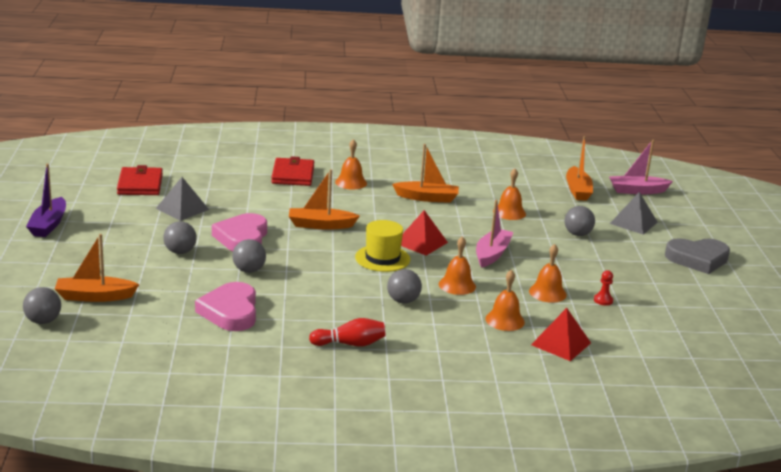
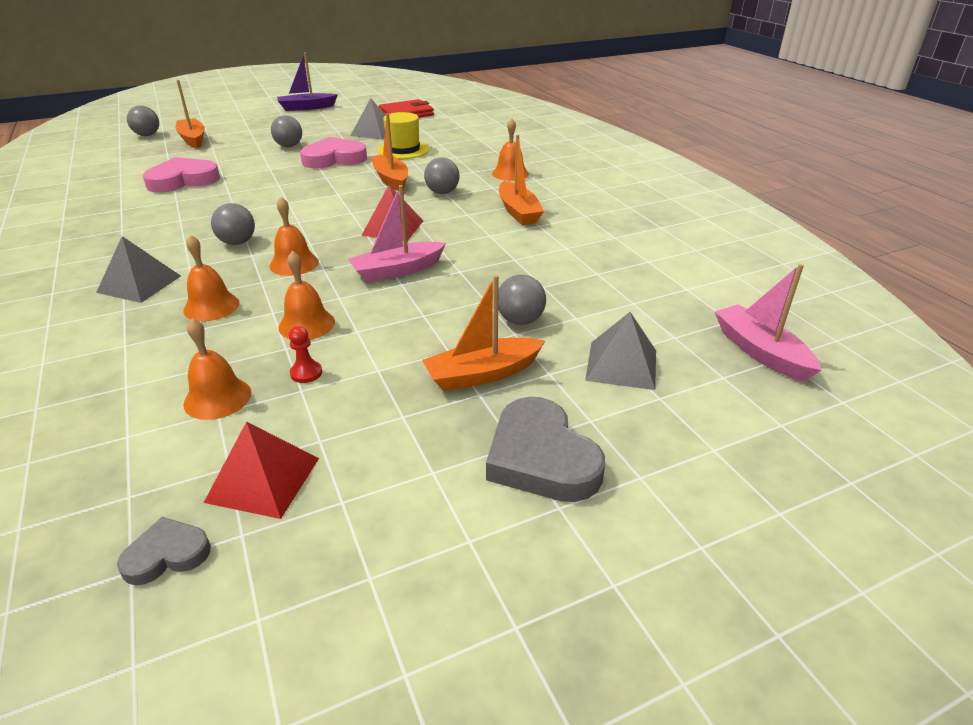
camera: 70 degrees right, 10 degrees up
grey ball [232,239,266,273] -> grey ball moved to [424,157,460,194]
red wallet [271,156,314,186] -> none
red bowling pin [309,318,386,347] -> none
yellow hat [355,220,410,272] -> yellow hat moved to [377,112,429,159]
pink boat [476,200,513,268] -> pink boat turned 150 degrees clockwise [348,185,446,283]
orange bell [493,168,526,220] -> orange bell moved to [183,318,251,420]
red pyramid [531,308,591,361] -> red pyramid moved to [204,422,319,519]
orange boat [566,136,593,201] -> orange boat moved to [422,275,545,391]
none -> grey pyramid [96,236,181,303]
none -> grey heart [117,517,211,585]

